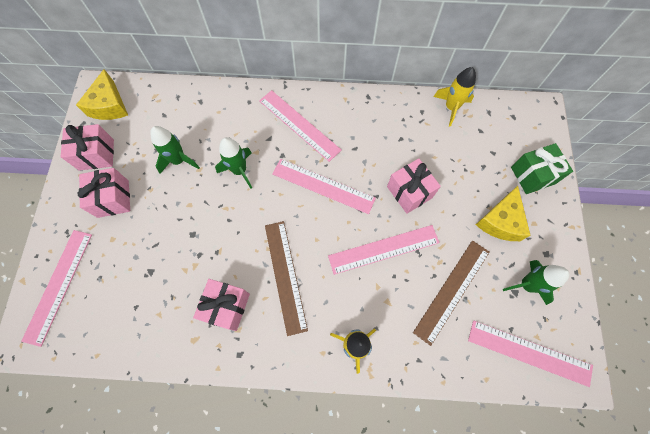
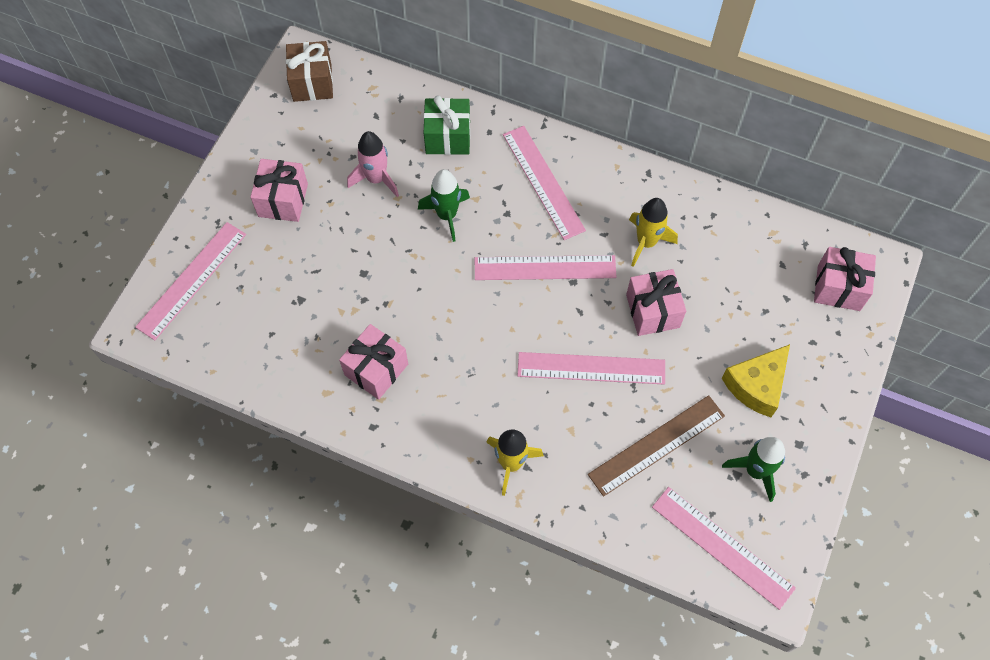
camera: 20 degrees right, 5 degrees down
pink gift [61,124,114,171] -> pink gift moved to [814,247,876,311]
yellow cheese [76,69,128,120] -> brown gift [286,41,333,102]
green rocket [150,126,200,174] -> pink rocket [347,131,399,197]
brown ruler [265,221,308,336] -> none
pink ruler [272,159,376,214] -> pink ruler turned 45 degrees counterclockwise [475,255,617,280]
yellow rocket [433,67,476,127] -> yellow rocket moved to [629,198,678,267]
green gift [511,143,573,194] -> green gift moved to [424,95,470,155]

